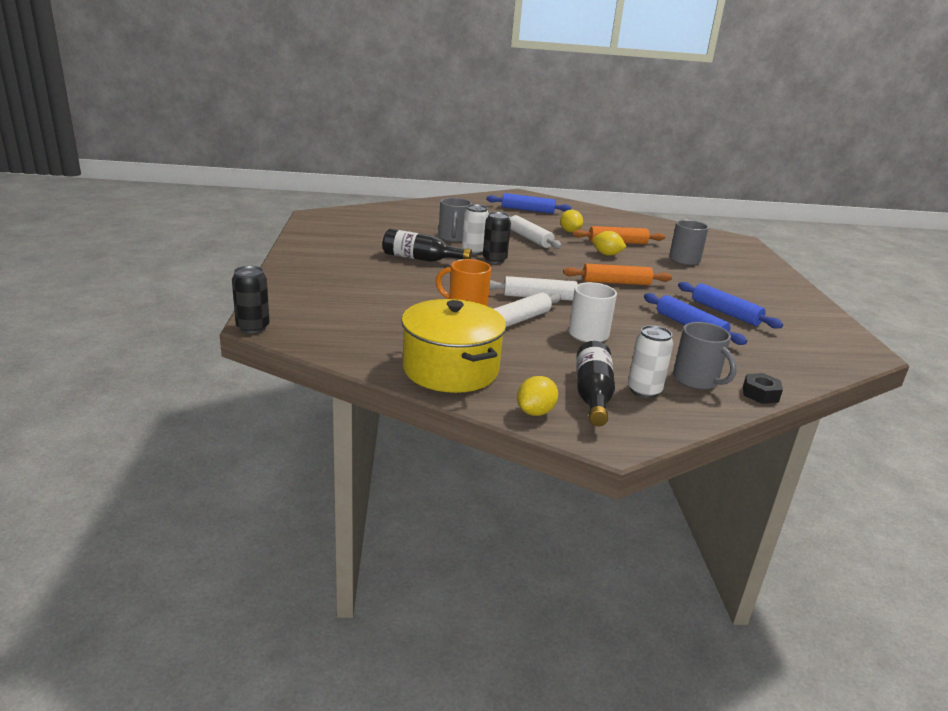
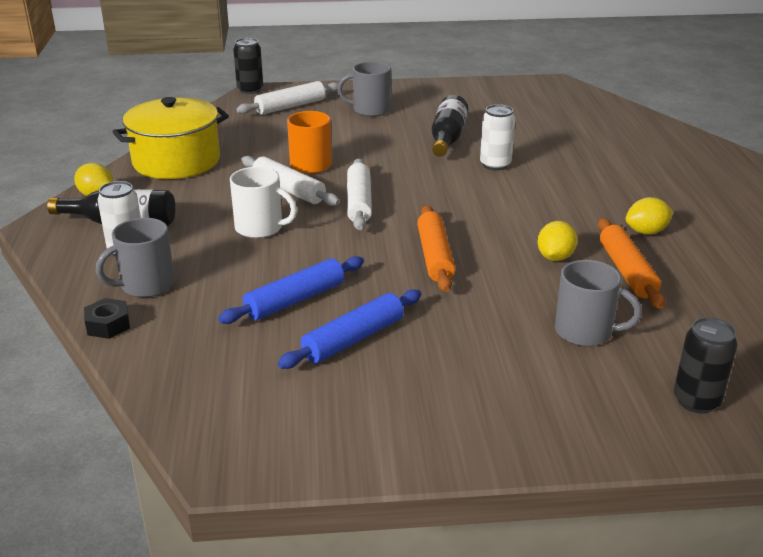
camera: 90 degrees right, 5 degrees up
grey mug [439,197,472,242] -> grey mug moved to [337,61,391,117]
black can [483,212,511,264] -> black can moved to [674,317,737,413]
blue rolling pin [486,193,572,214] -> none
white rolling pin [509,215,562,249] -> white rolling pin moved to [236,81,338,115]

